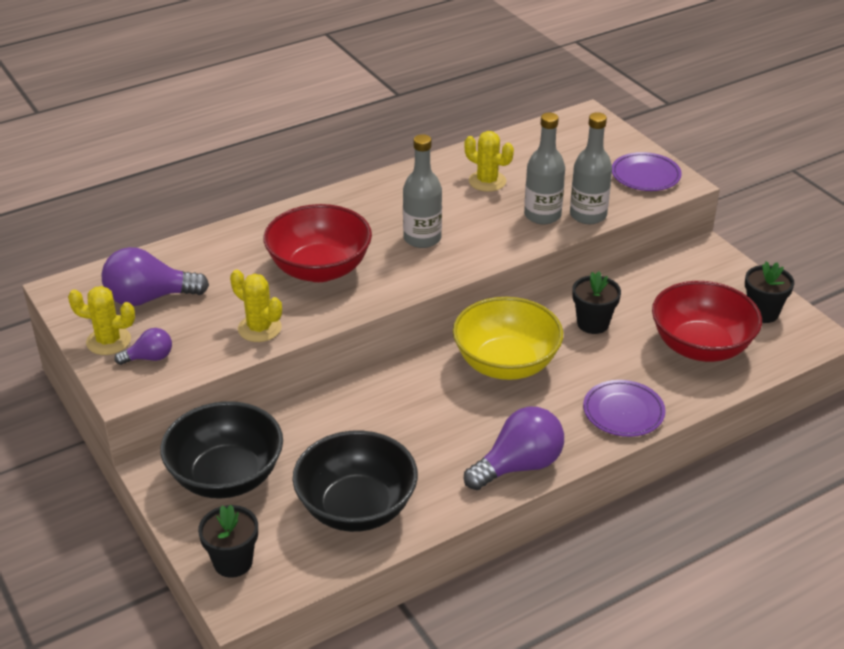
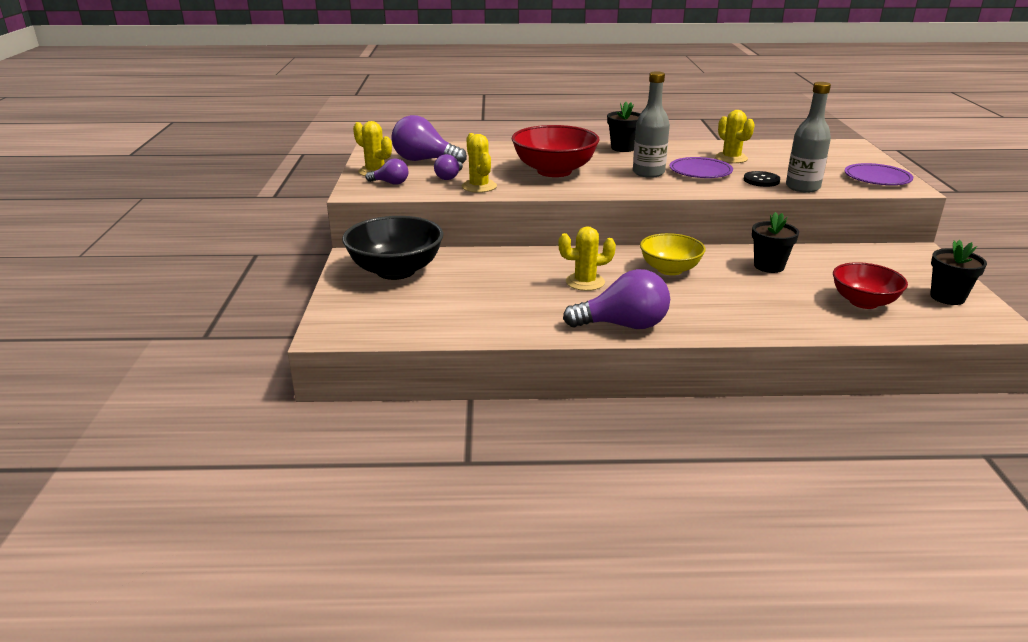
camera: 30 degrees right, 10 degrees down
black flower pot [198,505,258,578] -> black flower pot moved to [607,102,641,152]
black bowl [293,430,418,532] -> none
yellow bowl [453,297,563,380] -> yellow bowl [640,233,706,275], size x0.65
grey bottle [524,113,565,225] -> black button [744,171,780,187]
purple plate [583,380,665,437] -> purple plate moved to [670,157,733,178]
red bowl [652,281,762,362] -> red bowl [833,262,908,309], size x0.65
none -> purple light bulb [434,154,463,180]
none -> yellow cactus [558,226,616,291]

